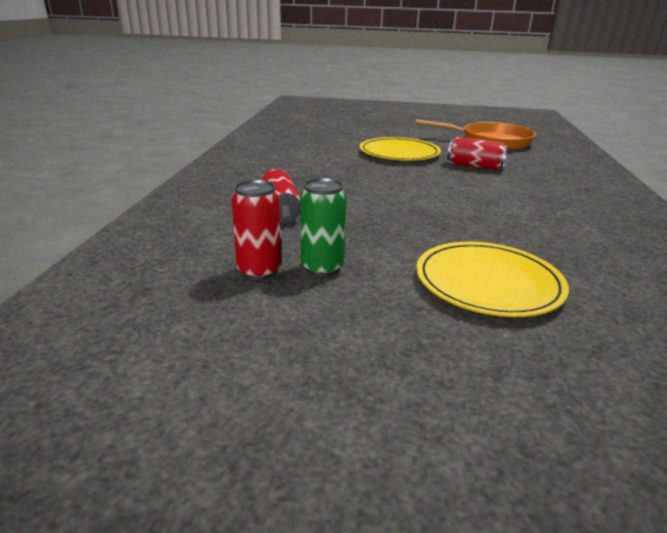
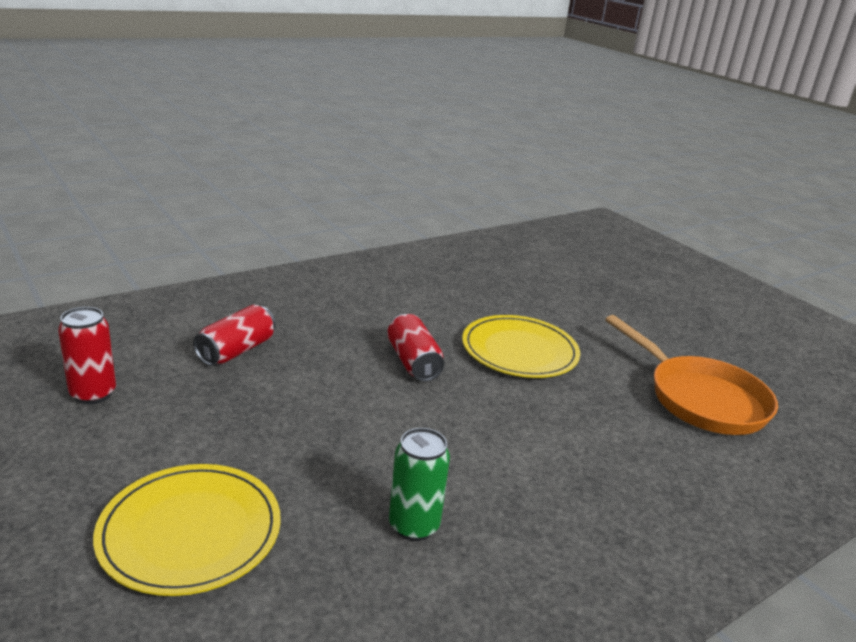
camera: 45 degrees right, 0 degrees up
green can [300,178,347,277] -> green can moved to [389,428,450,541]
red can [447,137,508,170] -> red can moved to [387,314,444,381]

